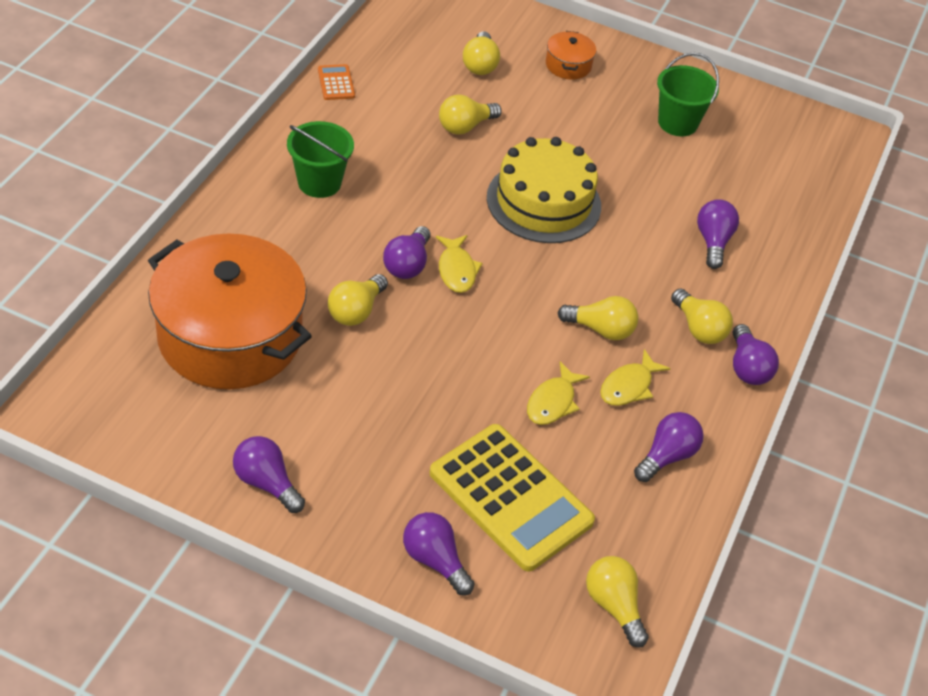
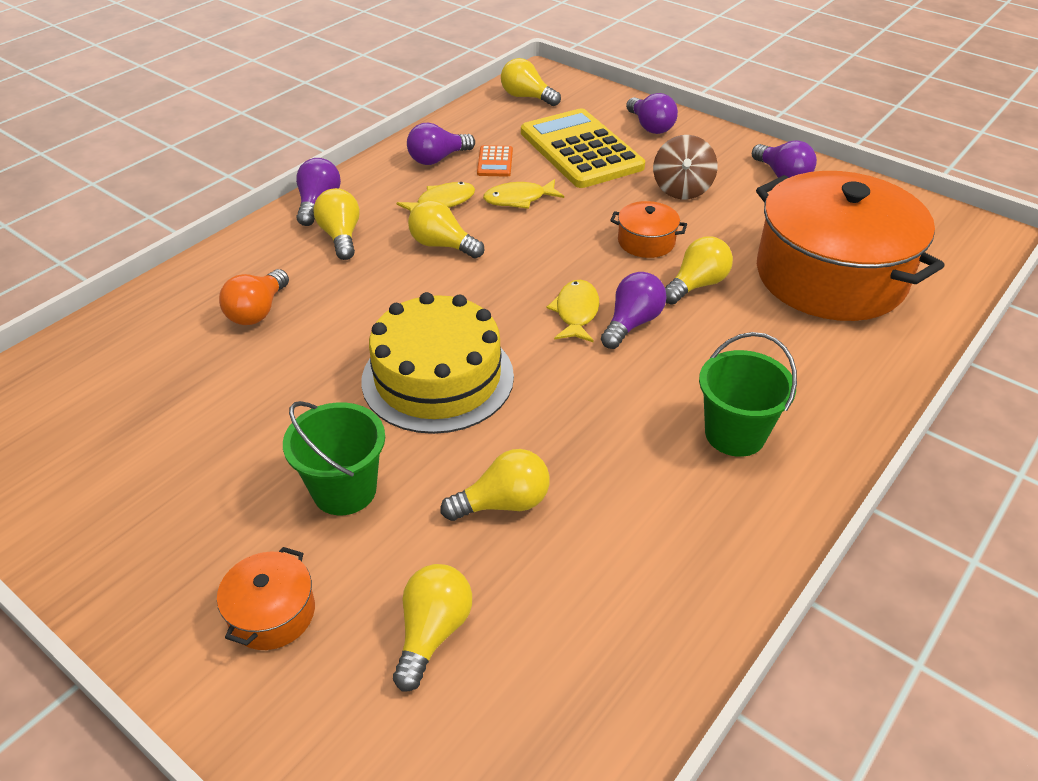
camera: 160 degrees left, 5 degrees down
orange calculator [318,64,355,100] -> orange calculator moved to [477,145,513,177]
yellow fish [527,361,590,425] -> yellow fish turned 150 degrees counterclockwise [483,179,564,209]
yellow light bulb [586,556,649,647] -> yellow light bulb turned 135 degrees clockwise [501,58,561,106]
green bucket [657,52,719,136] -> green bucket moved to [283,401,385,515]
purple light bulb [697,199,739,269] -> orange light bulb [219,269,289,325]
none -> orange pot [610,201,687,258]
none -> brown spinning top [653,135,718,200]

